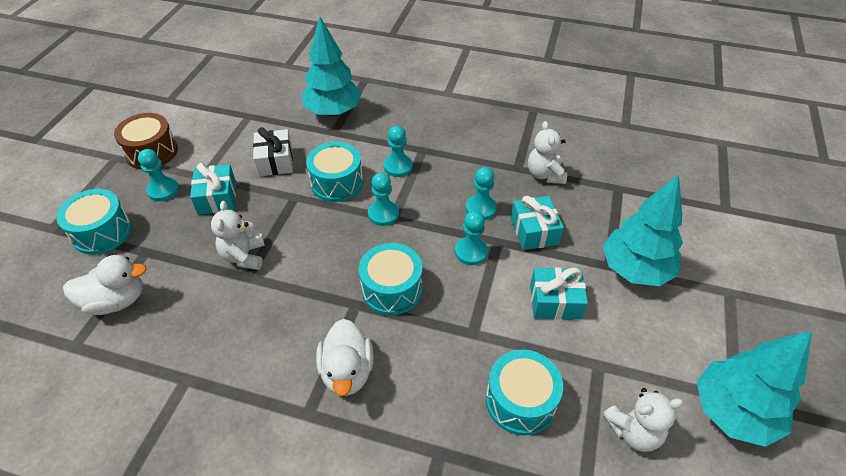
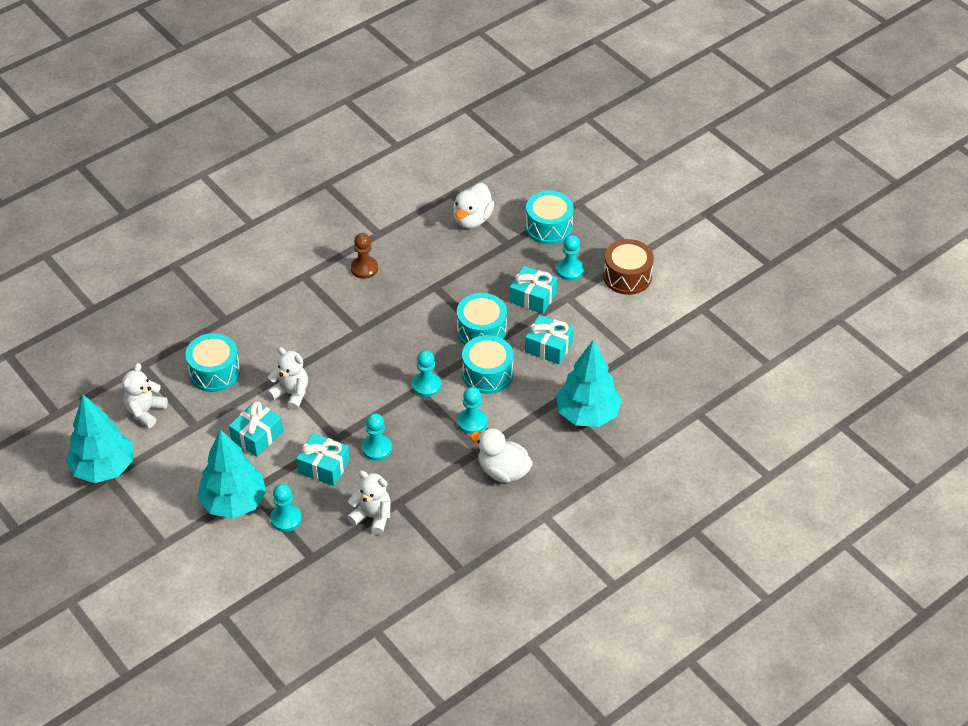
camera: 125 degrees right, 0 degrees up
white teddy bear [211,201,265,270] -> white teddy bear moved to [267,347,308,410]
white gift [253,127,293,176] -> turquoise gift [525,315,574,364]
white duck [316,319,374,396] -> white duck moved to [470,428,533,483]
turquoise drum [359,243,422,315] -> turquoise drum moved to [457,293,507,345]
turquoise pawn [455,211,488,265] -> turquoise pawn moved to [270,484,302,532]
none -> brown pawn [351,233,378,279]

